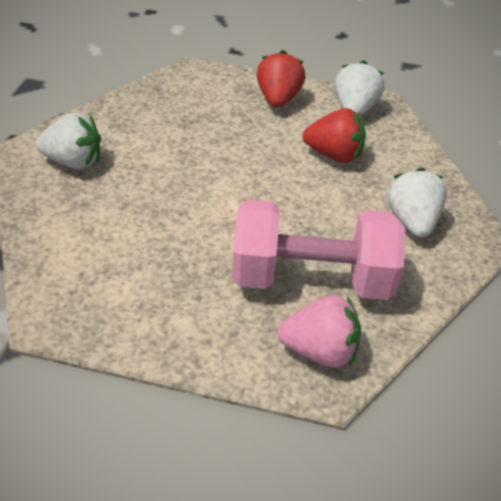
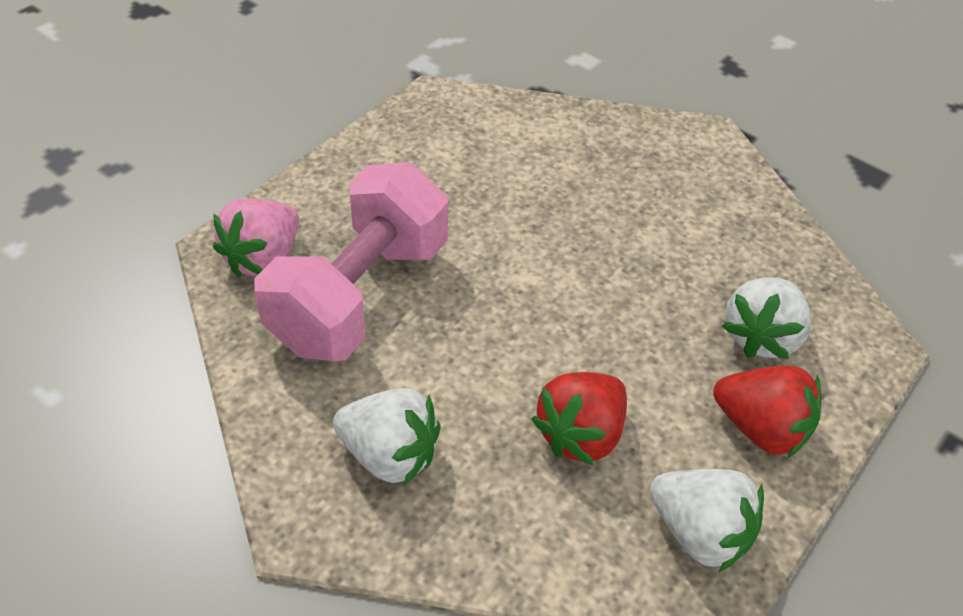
camera: 115 degrees right, 5 degrees up
white strawberry [35,112,101,169] -> white strawberry moved to [722,277,811,359]

